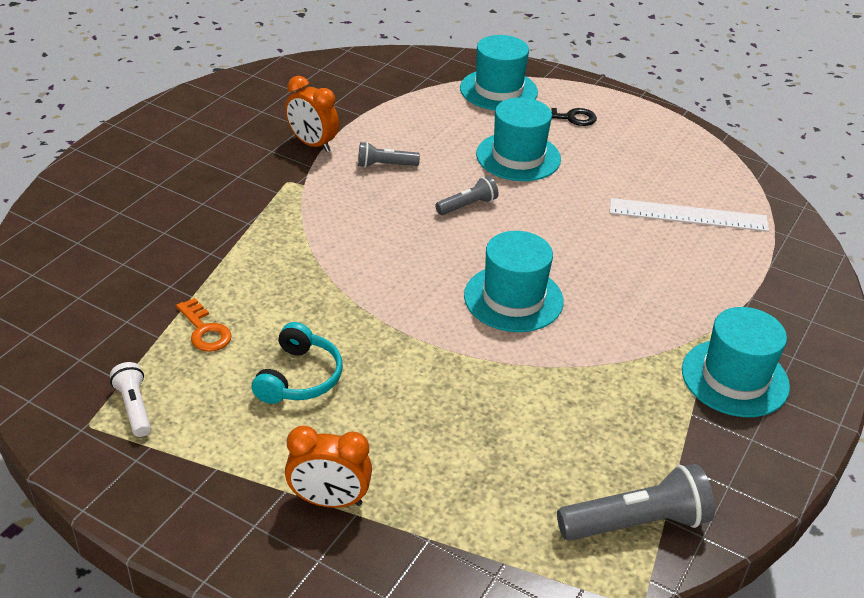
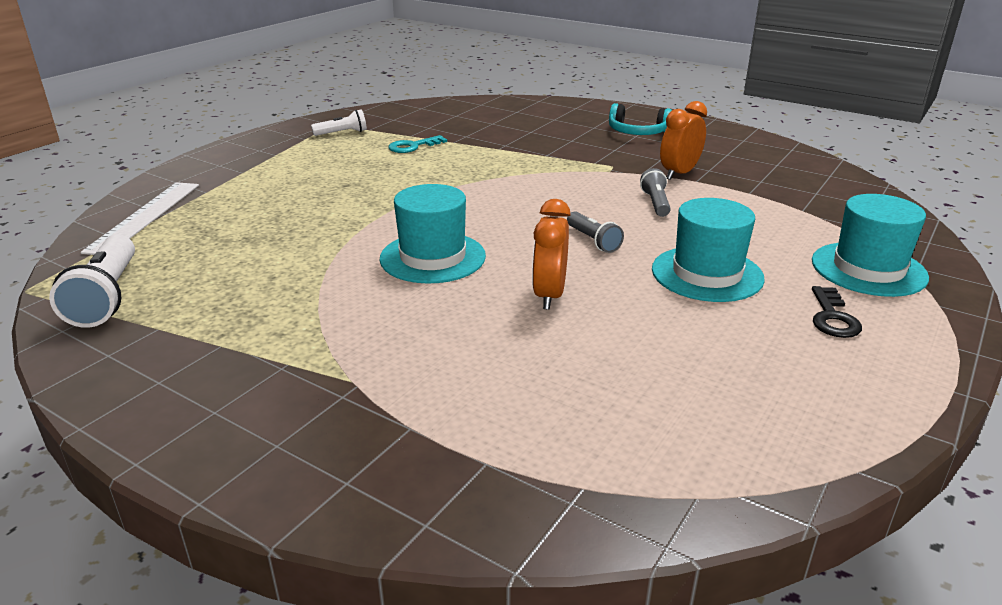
camera: 95 degrees right, 10 degrees down
orange key [176,298,232,352] -> turquoise key [388,135,447,153]
turquoise headphones [252,322,343,404] -> turquoise headphones moved to [609,103,672,135]
orange clock [285,426,372,508] -> orange clock moved to [532,199,571,310]
grey flashlight [557,464,715,541] -> white flashlight [49,234,135,328]
white ruler [610,198,769,232] -> white ruler moved to [81,182,199,255]
turquoise hat [682,307,790,417] -> none

